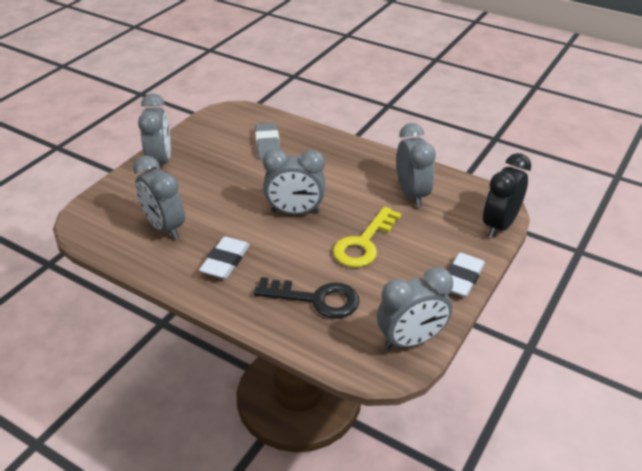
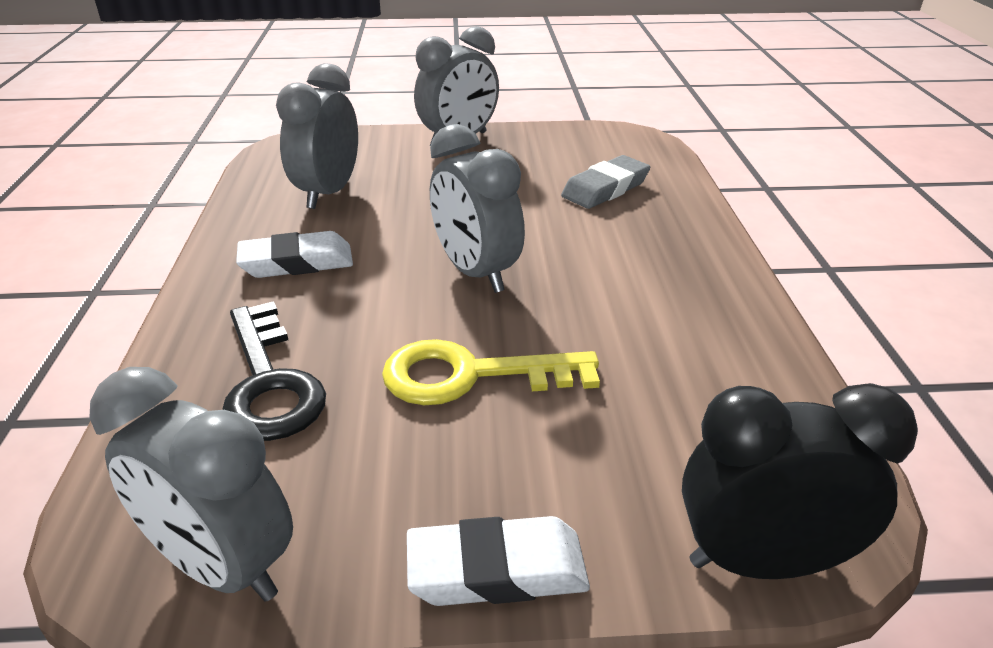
camera: 55 degrees right, 5 degrees down
grey clock [396,123,436,207] -> none

